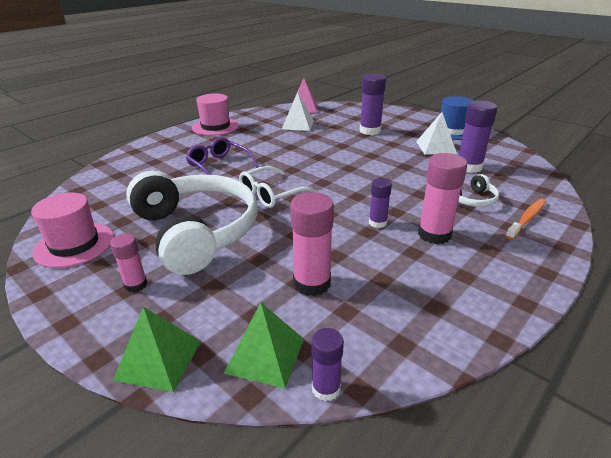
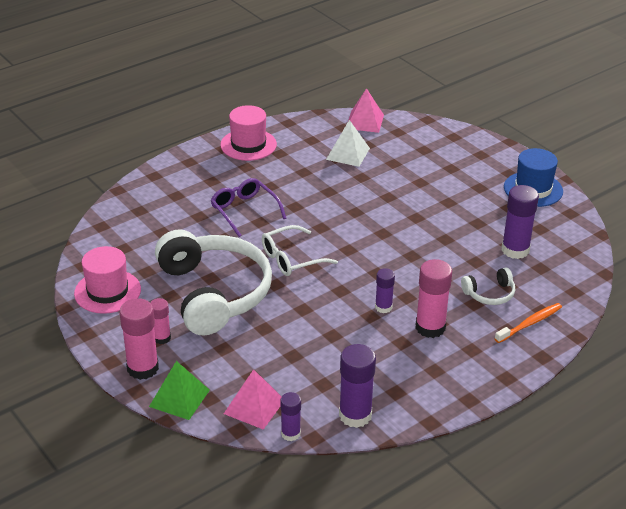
camera: 10 degrees right, 5 degrees up
green pyramid [224,303,304,388] -> pink pyramid [224,369,282,430]
pink glue stick [290,192,334,296] -> pink glue stick moved to [119,298,159,380]
purple glue stick [360,74,386,135] -> purple glue stick moved to [339,344,376,428]
white pyramid [416,112,457,155] -> none

